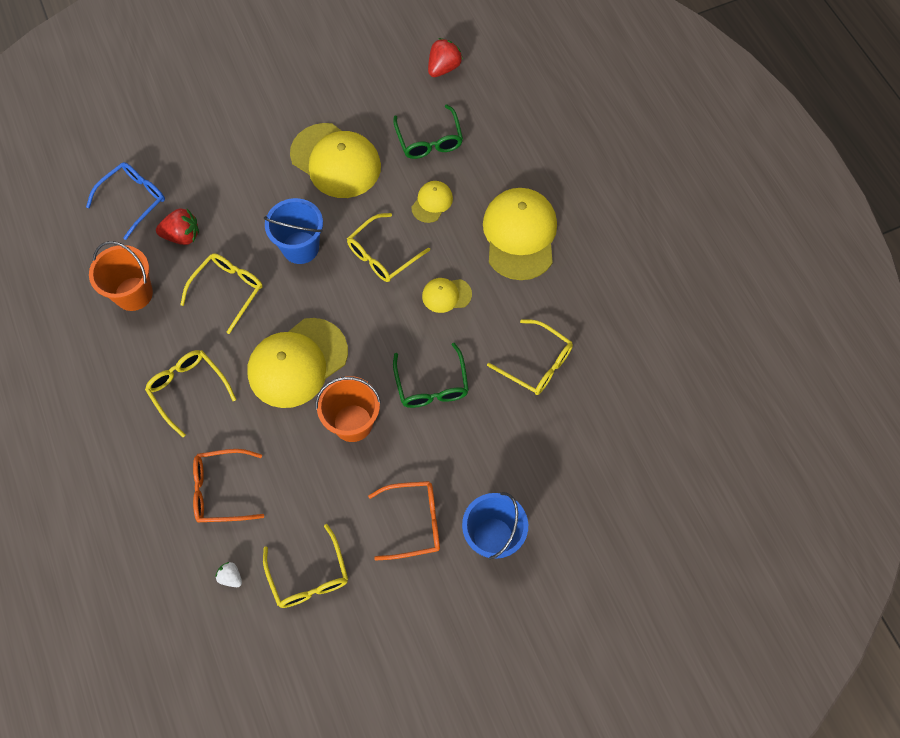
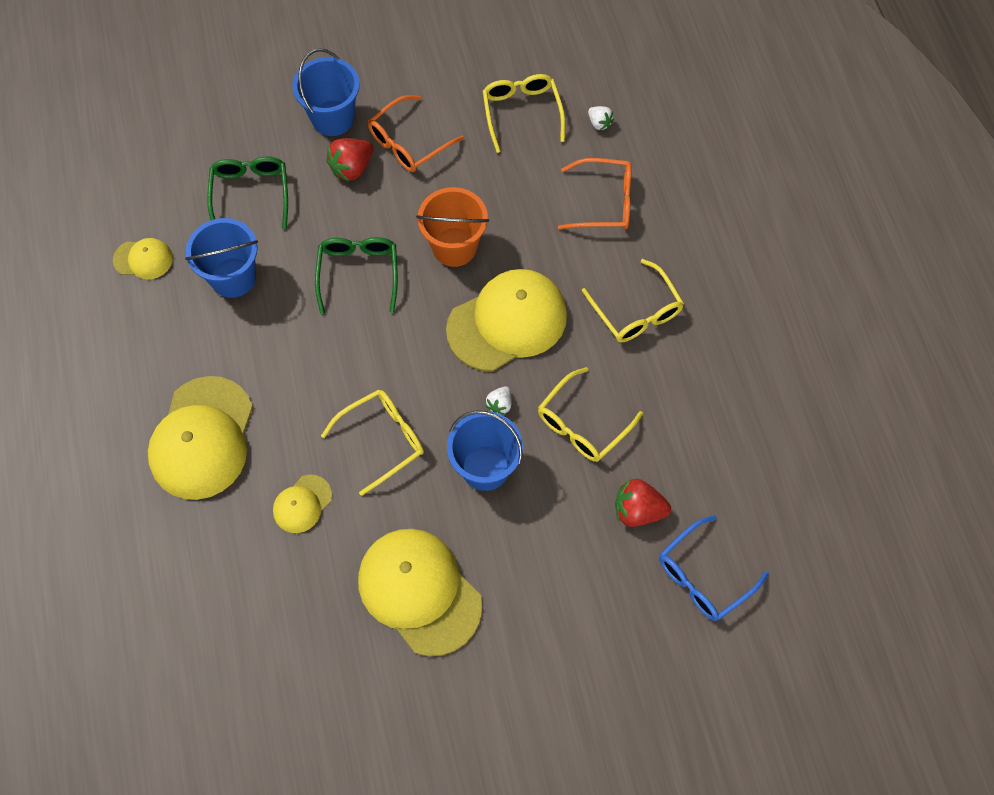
camera: 170 degrees left, 0 degrees up
orange bucket [89,241,153,311] -> none
orange glasses [368,481,440,561] -> orange glasses turned 45 degrees counterclockwise [368,95,464,172]
green glasses [393,104,463,159] -> green glasses moved to [207,157,288,229]
yellow cap [422,278,472,313] -> yellow cap moved to [113,238,173,279]
red strawberry [428,38,463,77] -> red strawberry moved to [326,138,373,181]
yellow glasses [487,319,573,395] -> blue bucket [185,218,258,298]
none -> white strawberry [486,386,511,415]

